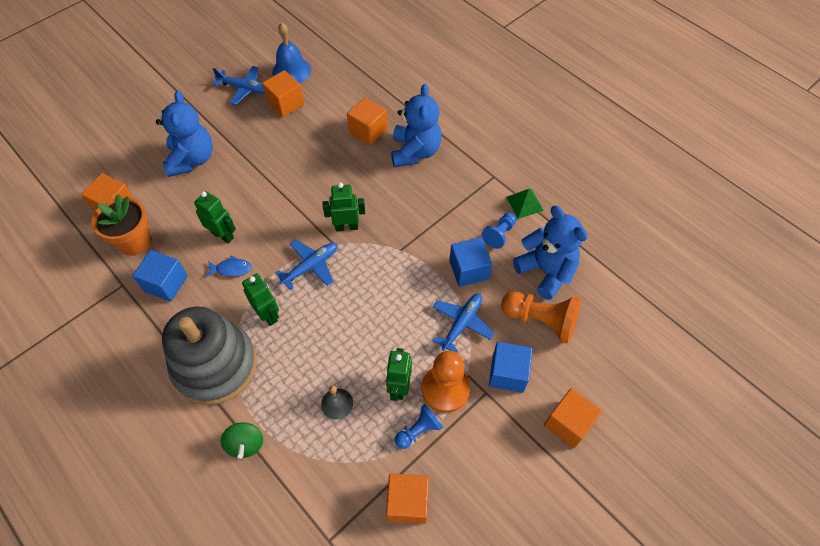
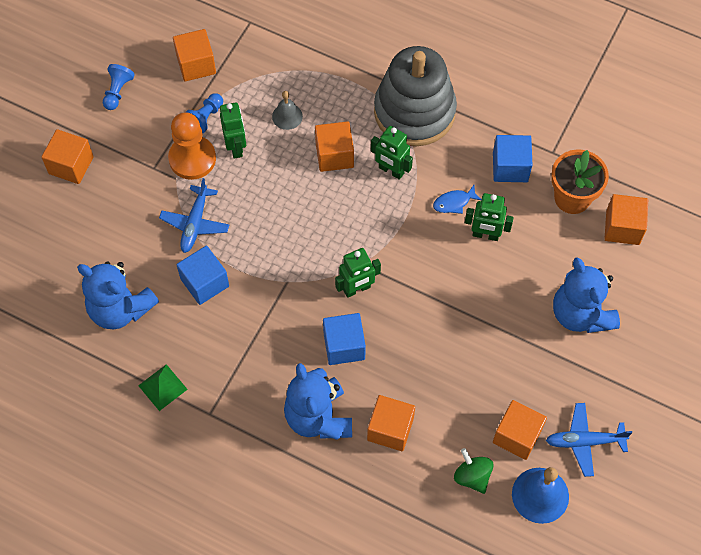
camera: 160 degrees right, 5 degrees up
green spinning top [221,422,263,459] -> green spinning top moved to [454,448,494,494]
blue plane [275,240,337,290] -> none
blue pawn [482,213,516,249] -> blue pawn moved to [103,64,135,110]
blue cube [489,342,532,393] -> blue cube moved to [323,313,366,365]
orange pawn [501,291,581,344] -> none
none -> orange cube [315,121,354,172]

